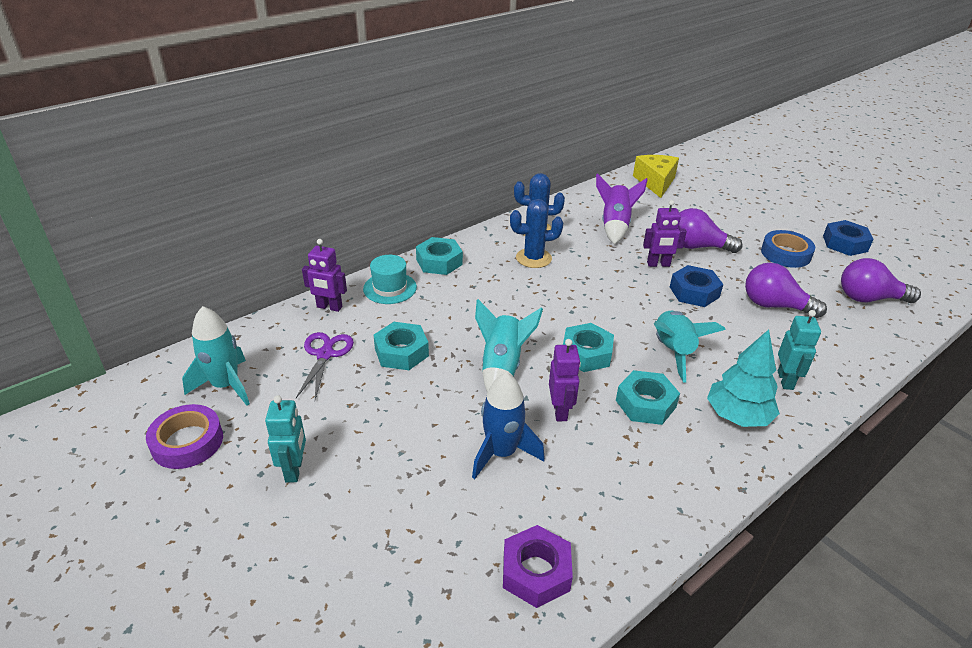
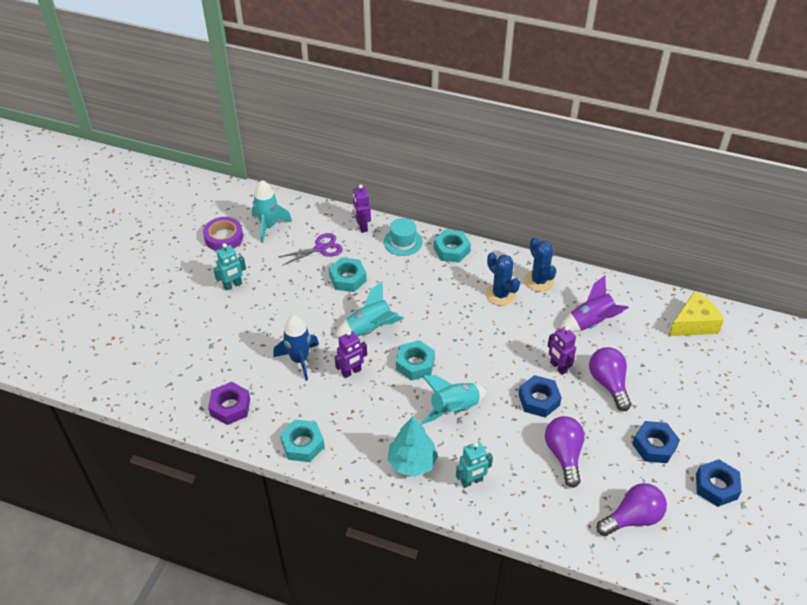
camera: 60 degrees right, 10 degrees up
turquoise nut [616,370,680,425] -> turquoise nut moved to [280,420,325,462]
blue tape [761,230,815,268] -> blue nut [632,421,680,463]
purple light bulb [841,258,921,303] -> purple light bulb turned 90 degrees clockwise [596,483,667,536]

